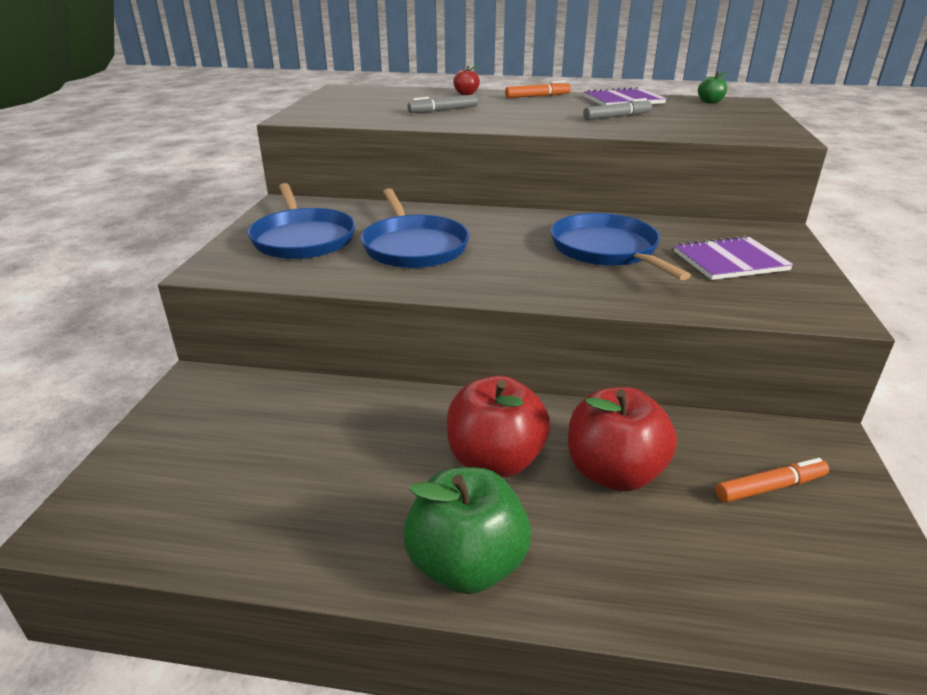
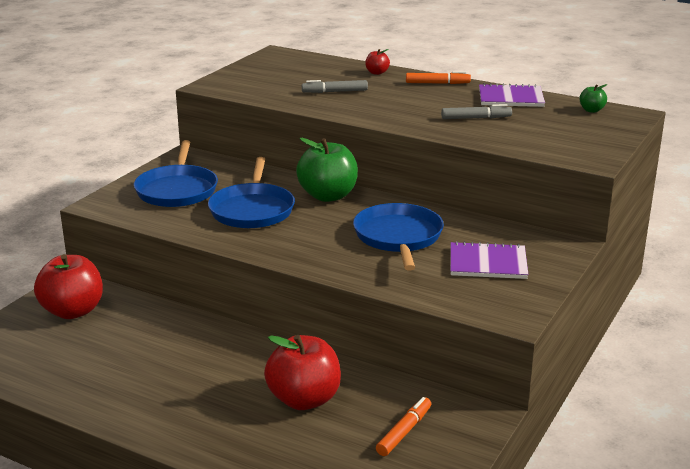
camera: 20 degrees right, 5 degrees down
green apple [403,467,531,594] -> green apple moved to [296,138,358,202]
red apple [447,376,550,478] -> red apple moved to [34,254,103,319]
orange marker [716,458,829,503] -> orange marker turned 60 degrees counterclockwise [376,397,431,456]

